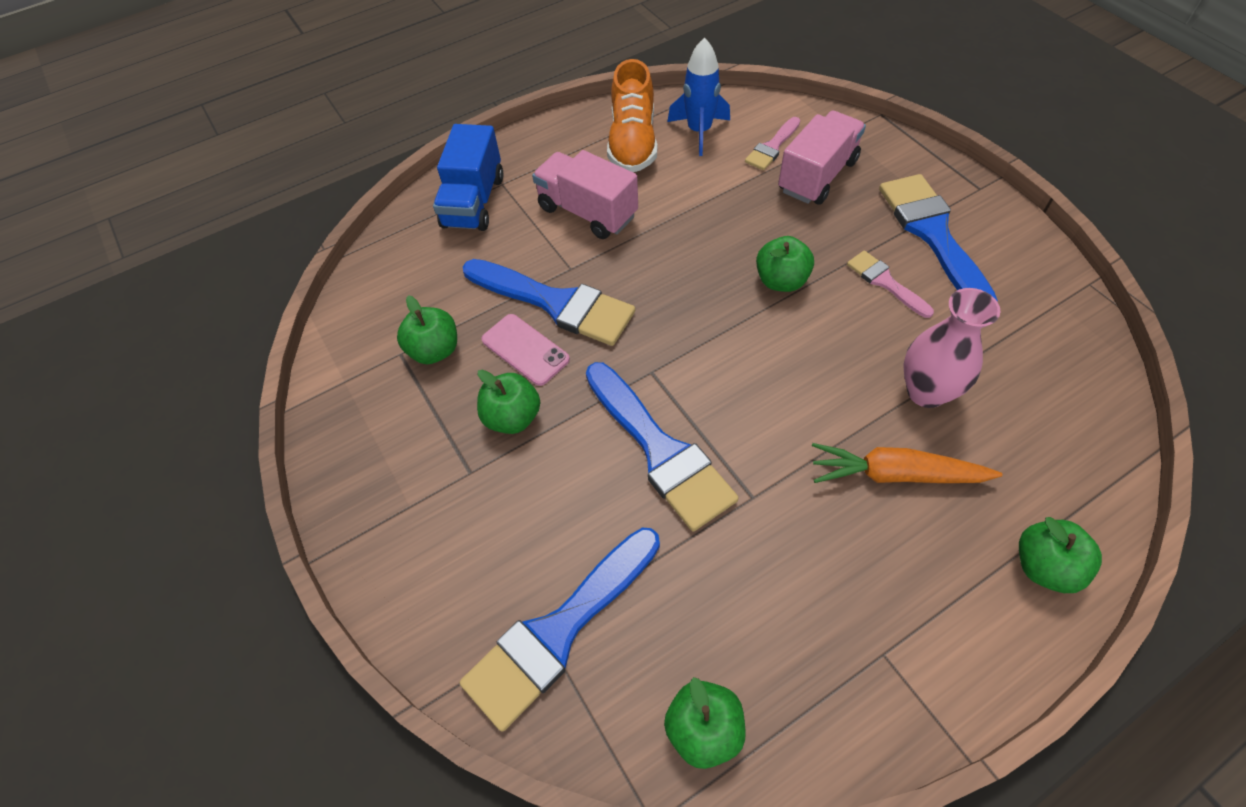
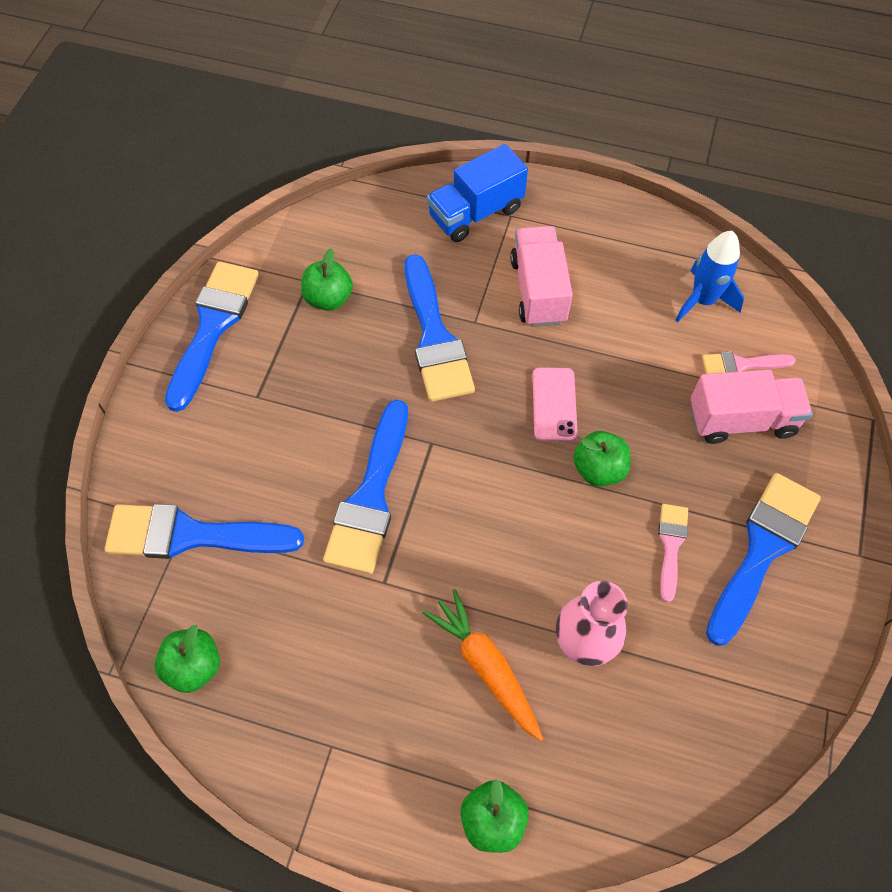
camera: 45 degrees right, 5 degrees up
green apple [477,370,540,434] -> none
pink phone [481,314,570,386] -> pink phone moved to [532,367,578,442]
orange shoe [607,59,657,172] -> none
none -> blue brush [165,261,259,412]

